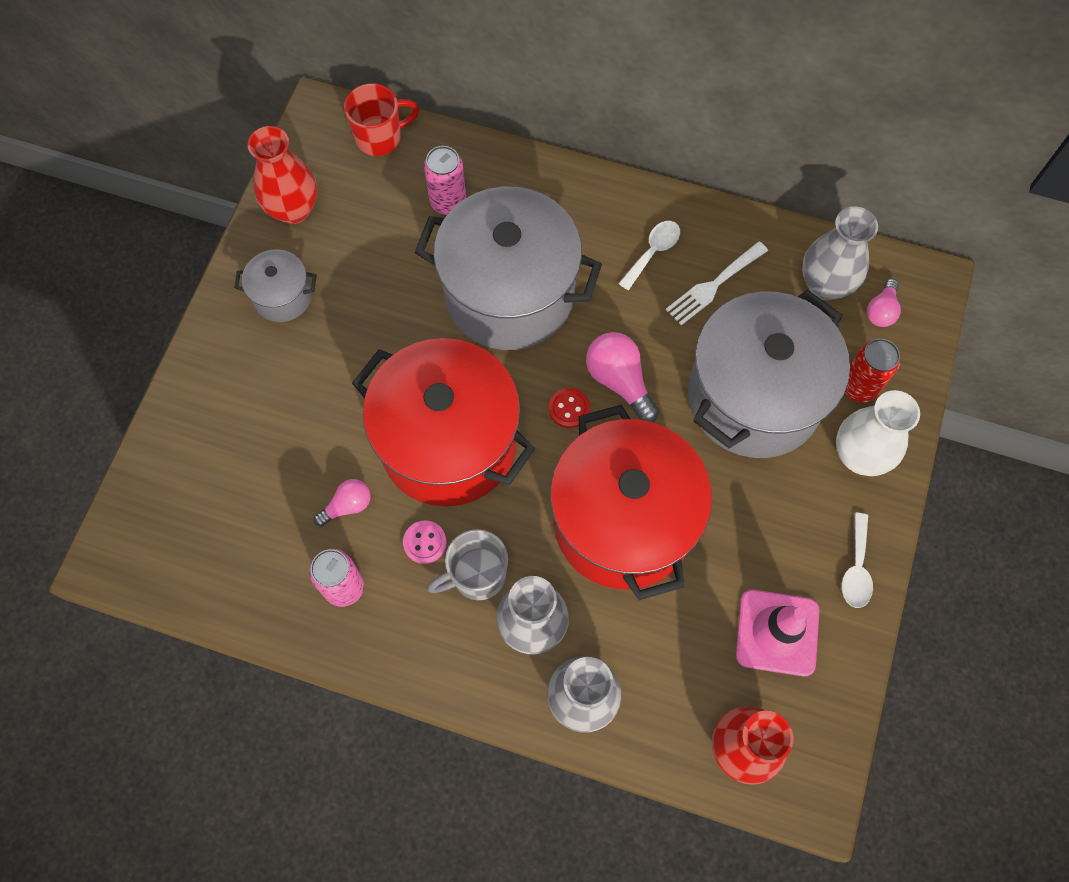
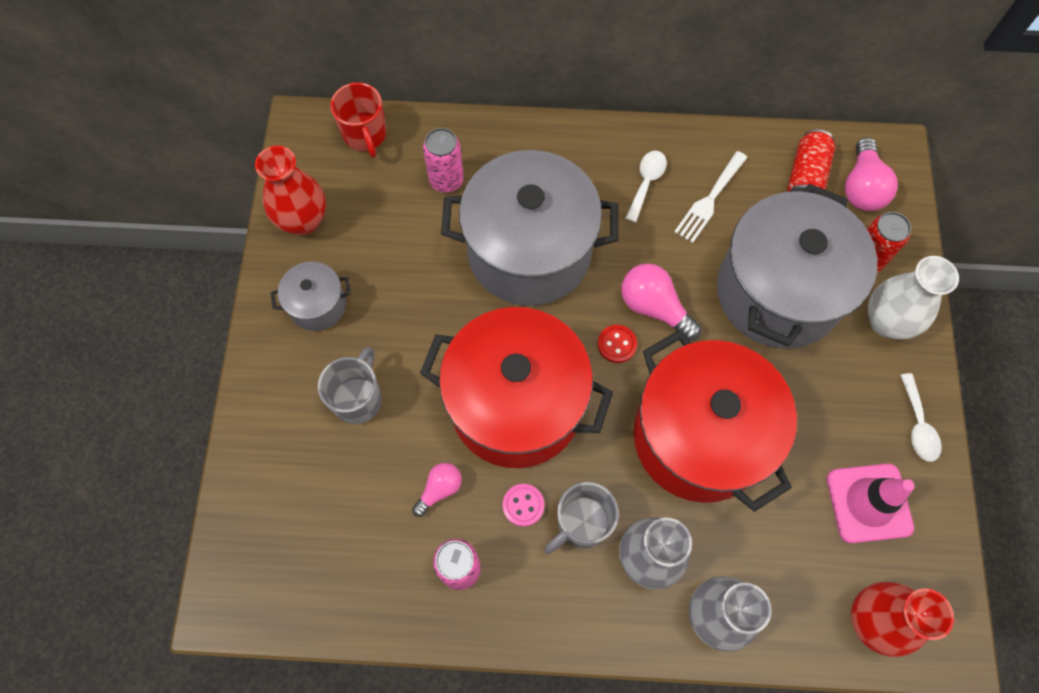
camera: 15 degrees left, 0 degrees up
red mug [344,83,419,156] -> red mug turned 105 degrees clockwise [330,82,386,158]
grey vase [802,206,878,300] -> red can [788,129,835,192]
pink light bulb [867,279,901,327] -> pink light bulb [845,137,898,211], size x1.63
none -> grey mug [318,346,382,424]

